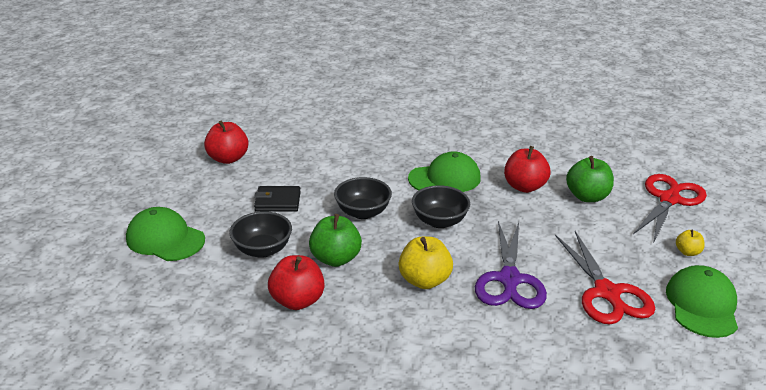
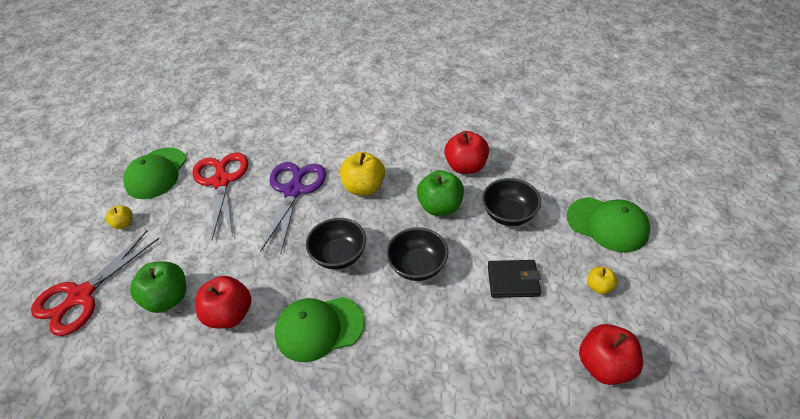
camera: 175 degrees left, 15 degrees up
none -> yellow apple [587,267,617,294]

